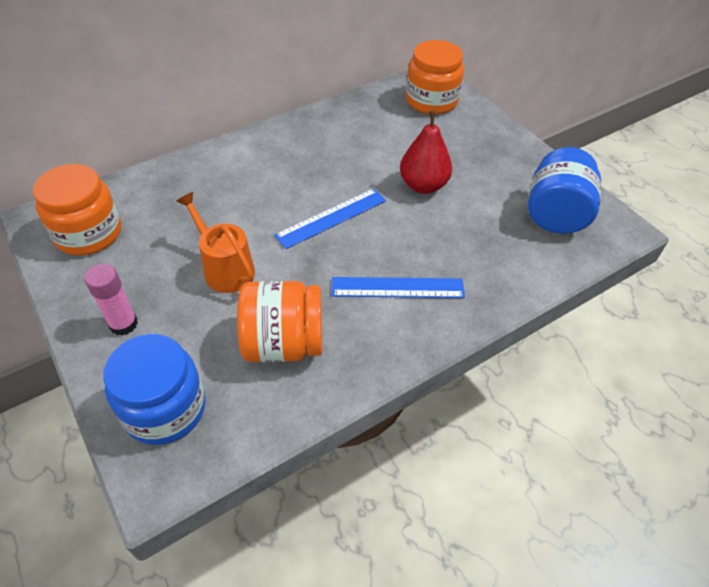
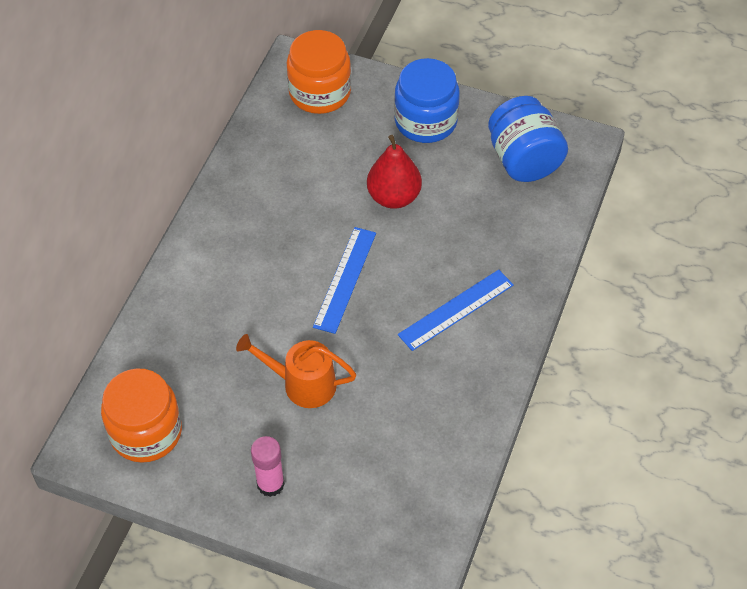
camera: 35 degrees left, 5 degrees up
blue jar [103,334,206,445] -> blue jar moved to [394,58,460,143]
orange jar [237,281,322,363] -> none

